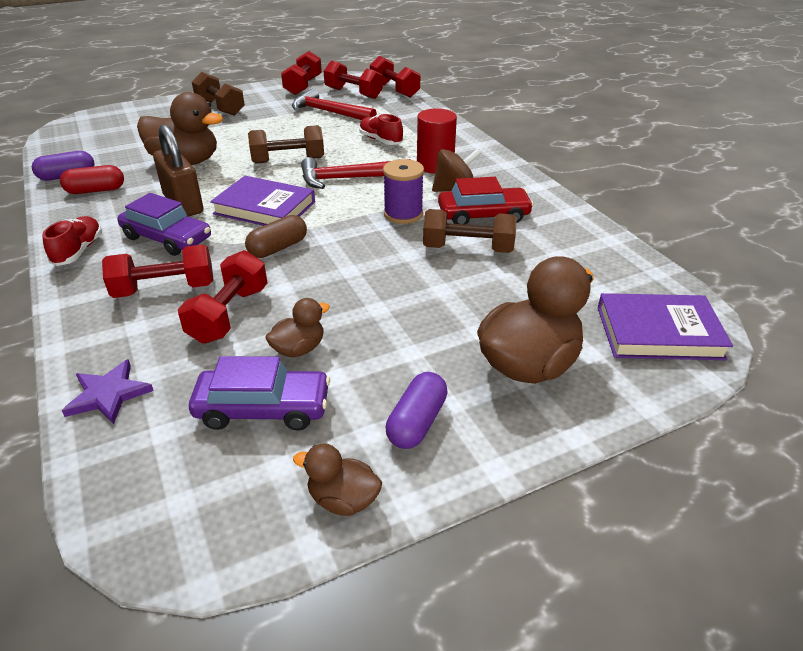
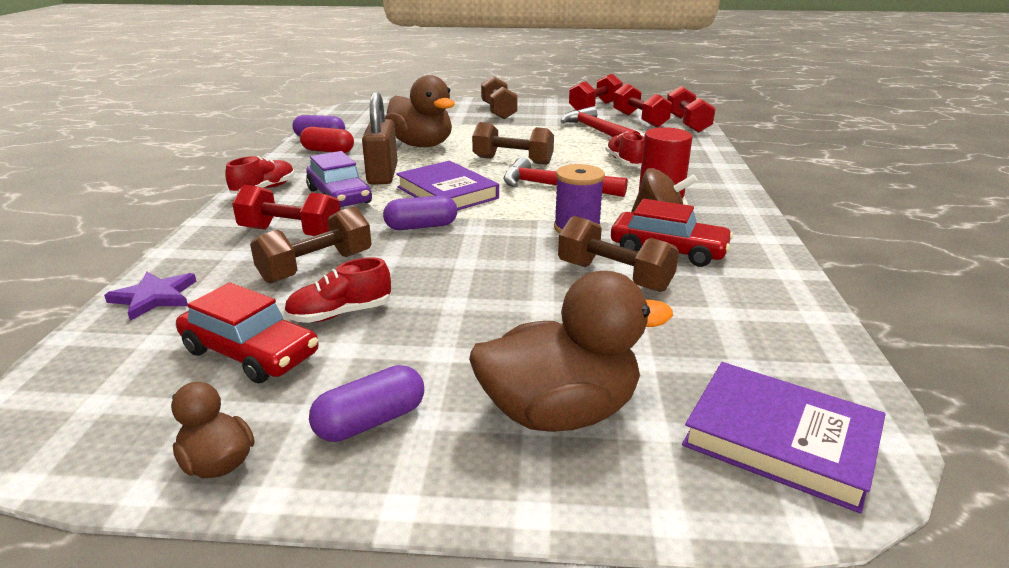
camera: 30 degrees right, 10 degrees down
red dumbbell [178,250,267,344] -> brown dumbbell [250,207,372,284]
purple car [189,356,330,430] -> red car [176,283,319,384]
brown capsule [245,215,307,258] -> purple capsule [383,195,457,230]
brown duck [265,298,330,357] -> red shoe [284,257,391,323]

